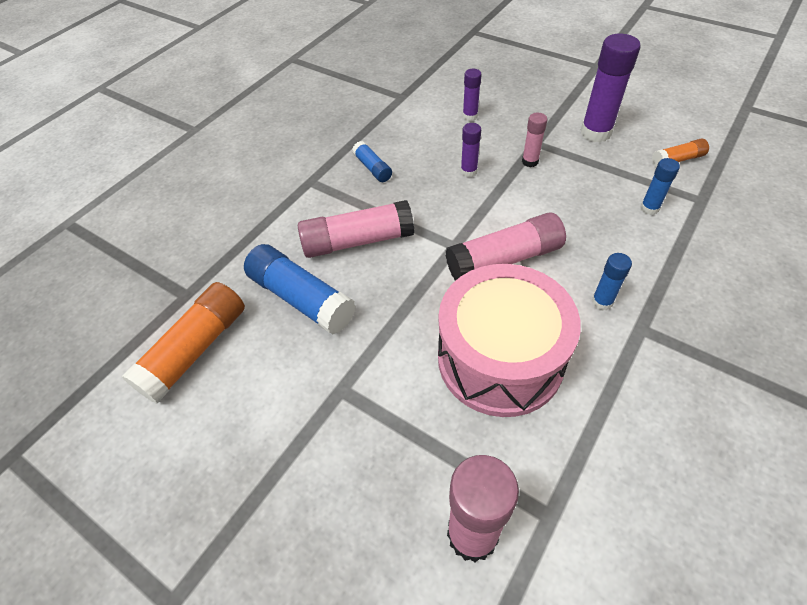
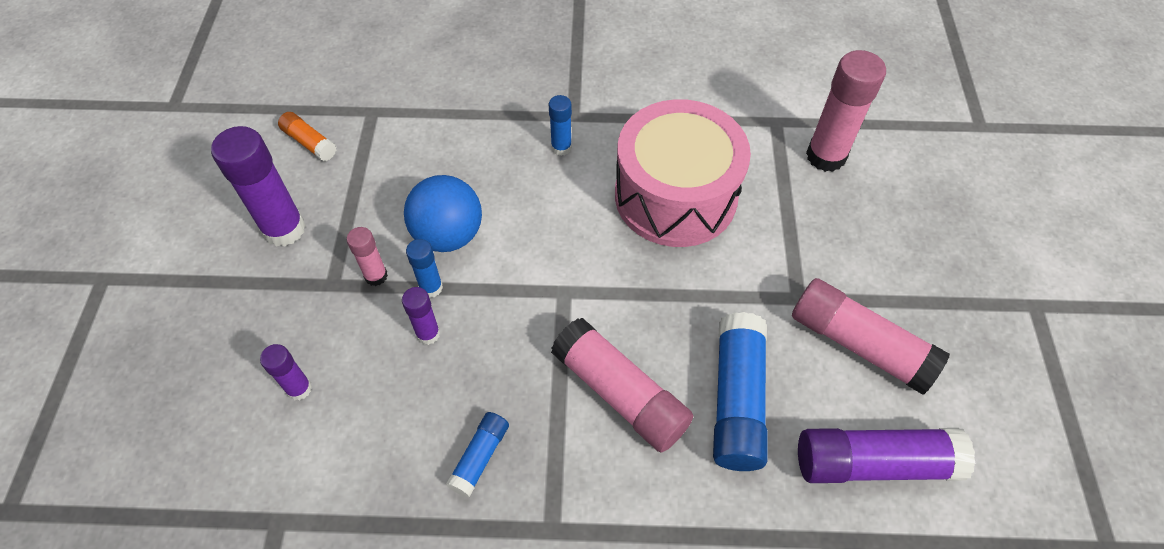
camera: 125 degrees left, 5 degrees up
orange glue stick [121,282,245,404] -> purple glue stick [798,428,975,483]
pink glue stick [446,213,566,281] -> pink glue stick moved to [792,278,950,395]
blue glue stick [640,158,680,215] -> blue glue stick moved to [406,239,443,298]
none -> blue ball [404,175,482,252]

